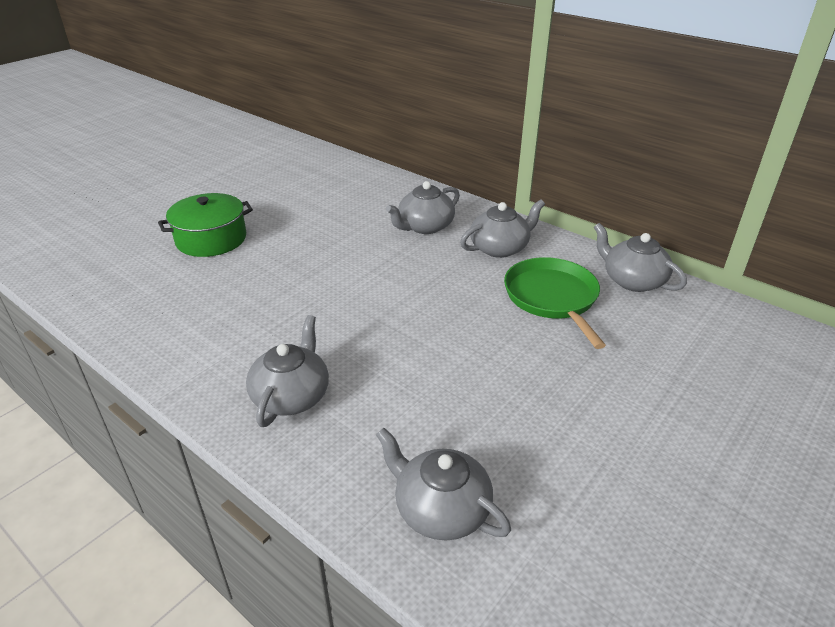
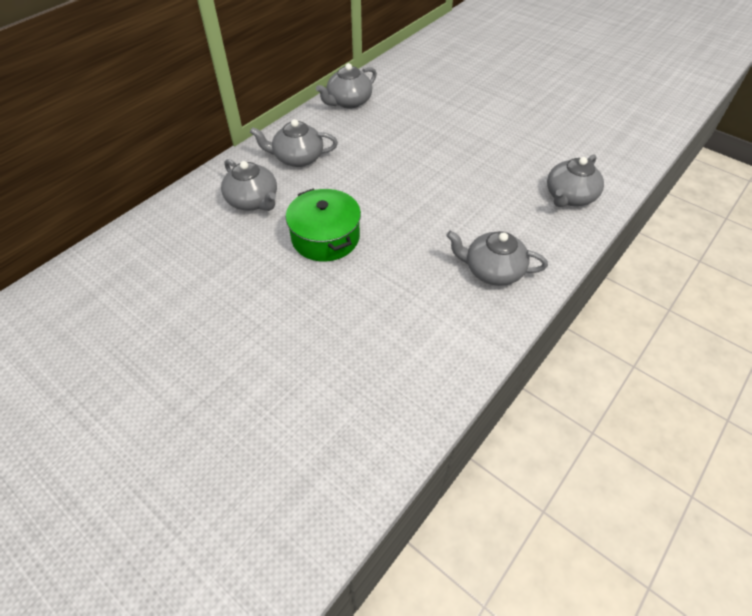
camera: 90 degrees left, 15 degrees up
green pot [158,193,253,257] -> green pot moved to [286,188,361,261]
grey teapot [460,199,545,258] -> grey teapot turned 60 degrees counterclockwise [250,119,338,167]
green pan [504,257,606,349] -> none

